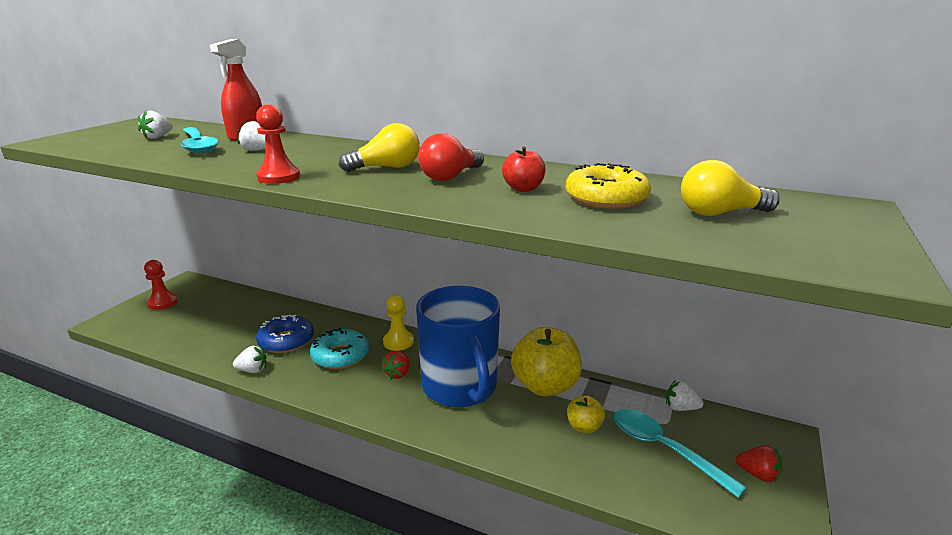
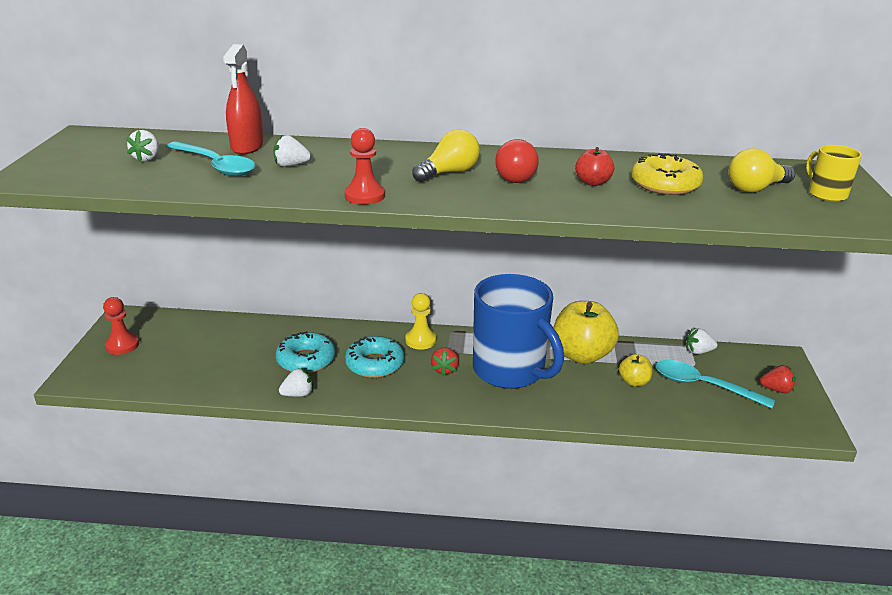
camera: 20 degrees left, 5 degrees up
blue donut [256,315,314,353] -> turquoise donut [275,331,335,373]
none -> yellow mug [806,145,862,202]

